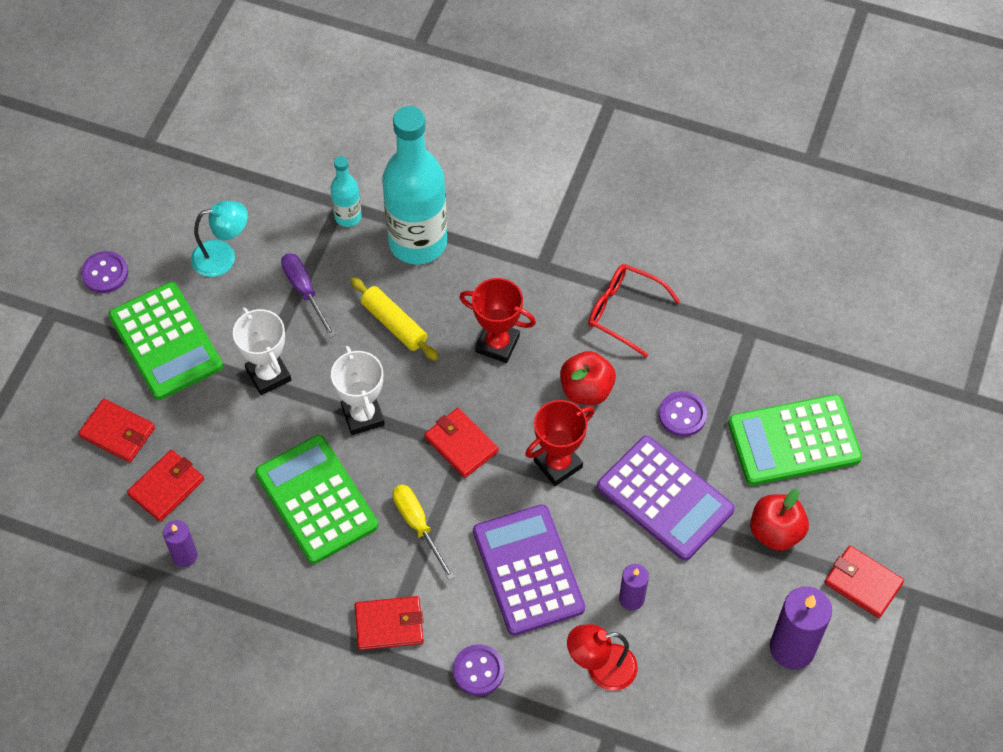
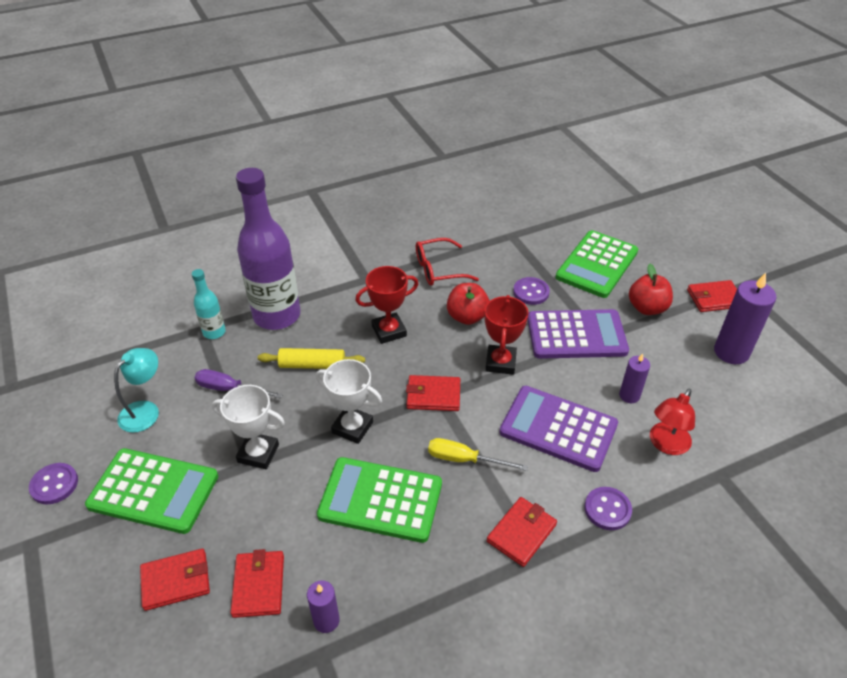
camera: 45 degrees left, 15 degrees down
turquoise bottle [382,106,447,265] -> purple bottle [236,168,301,330]

